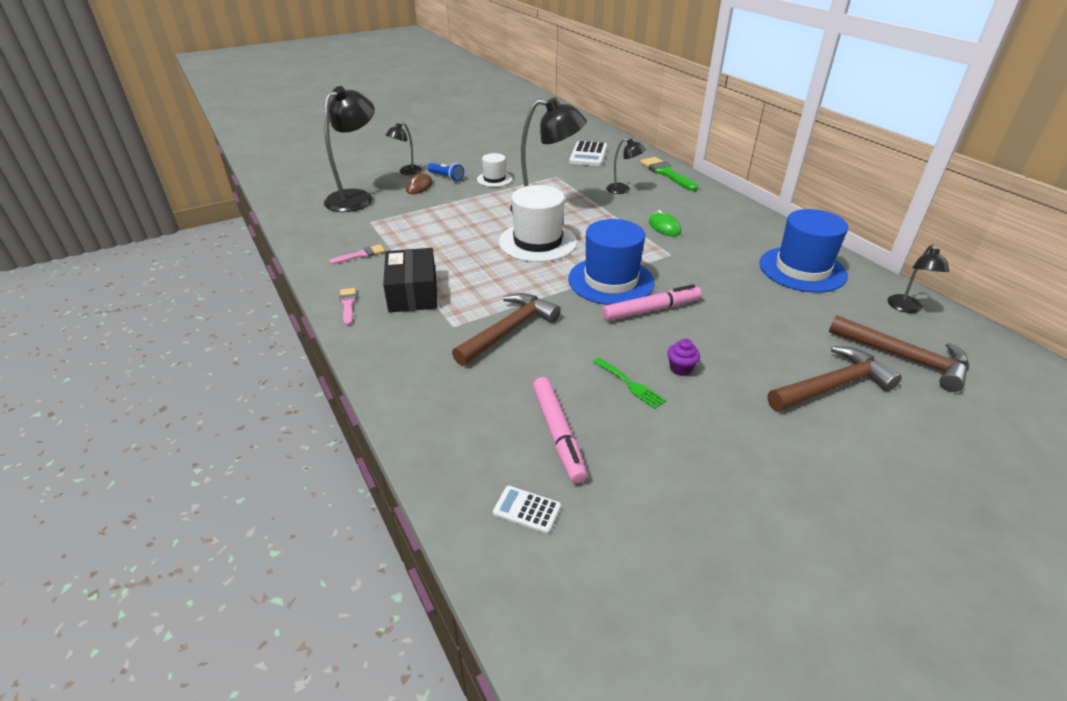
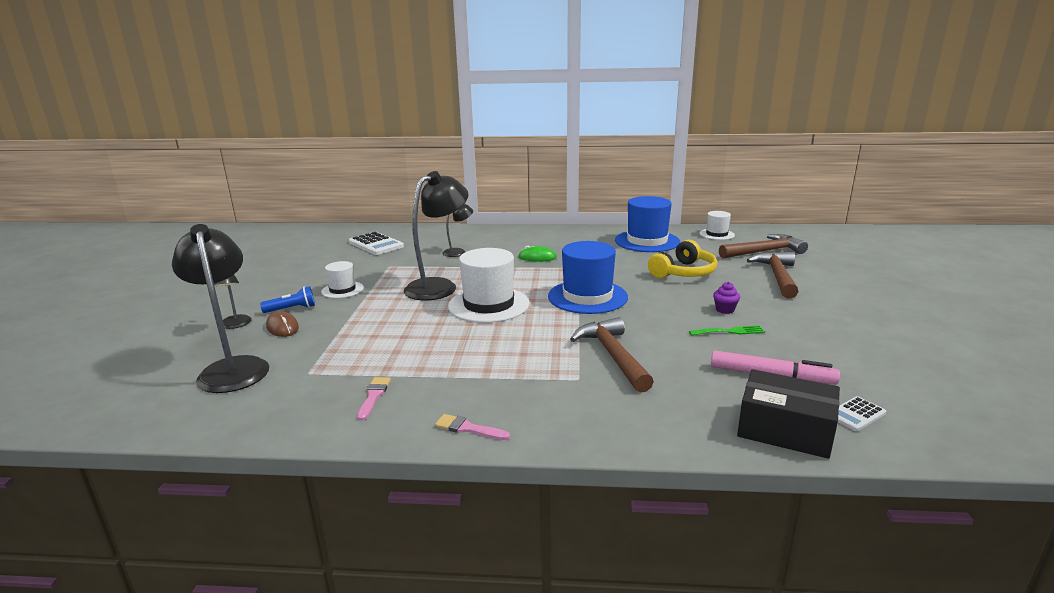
camera: 55 degrees left, 15 degrees down
black box [383,248,438,313] -> black box moved to [737,369,840,459]
pink marker [602,284,702,321] -> none
green brush [640,157,698,191] -> none
black lamp [887,245,949,313] -> white hat [700,211,735,240]
none -> yellow headphones [648,240,717,278]

